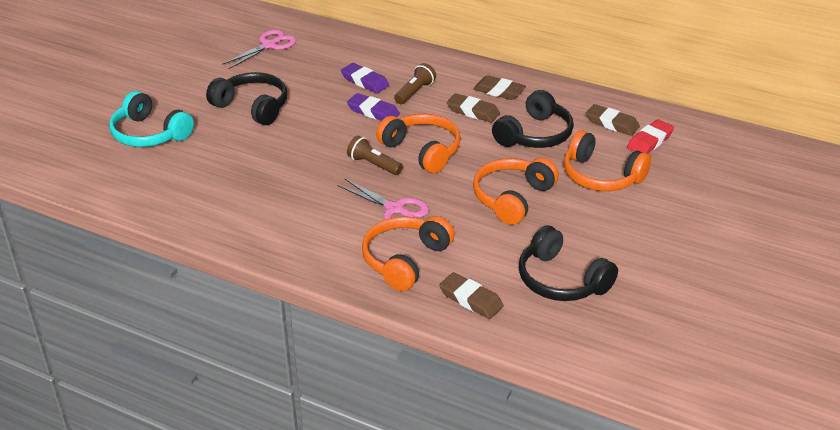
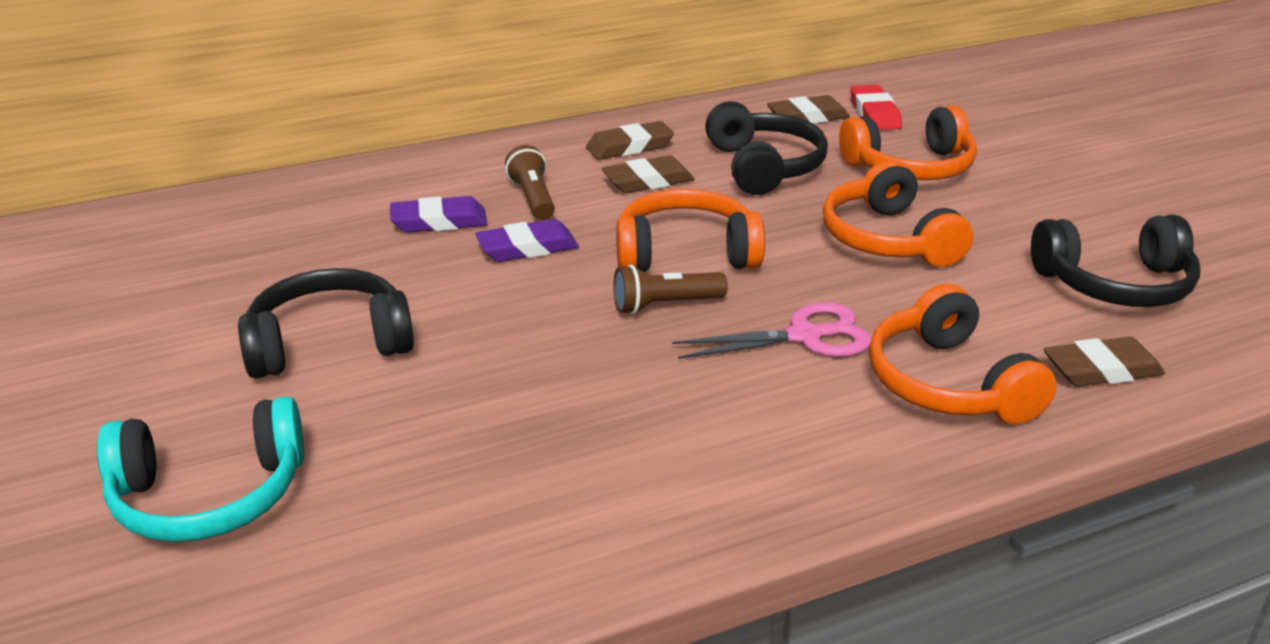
camera: 50 degrees left, 5 degrees down
pink scissors [222,30,296,69] -> none

